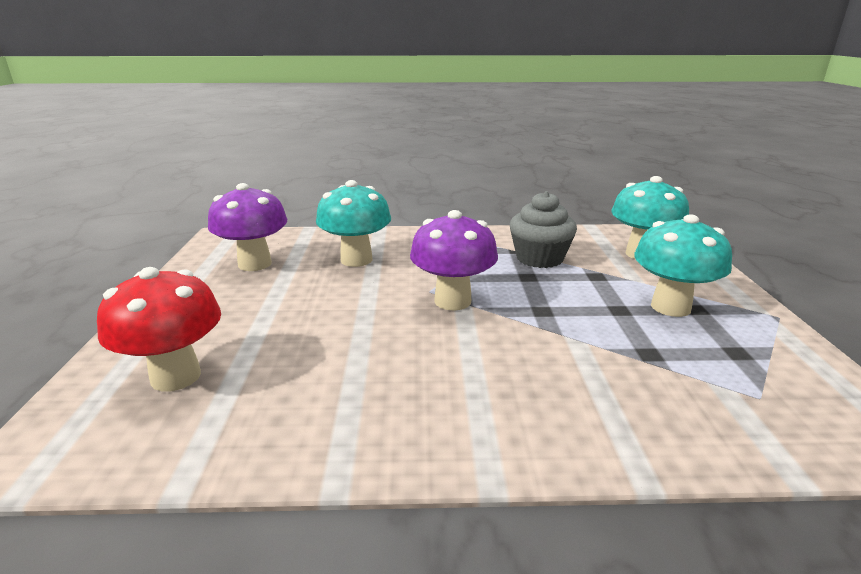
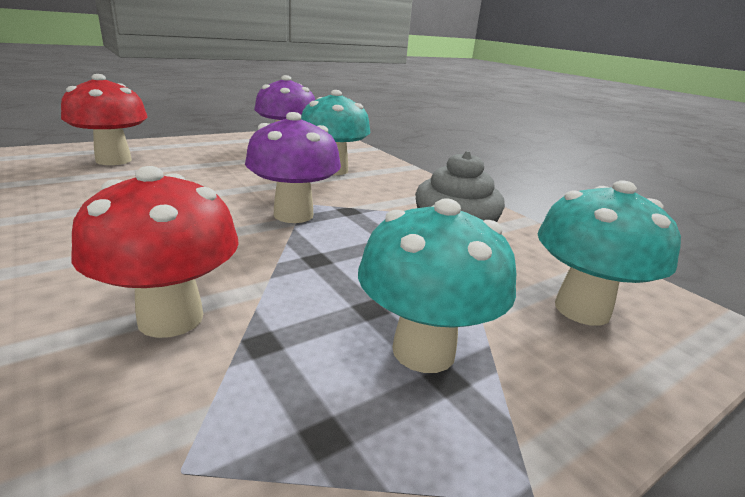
camera: 55 degrees right, 0 degrees up
none -> red mushroom [71,166,239,338]

